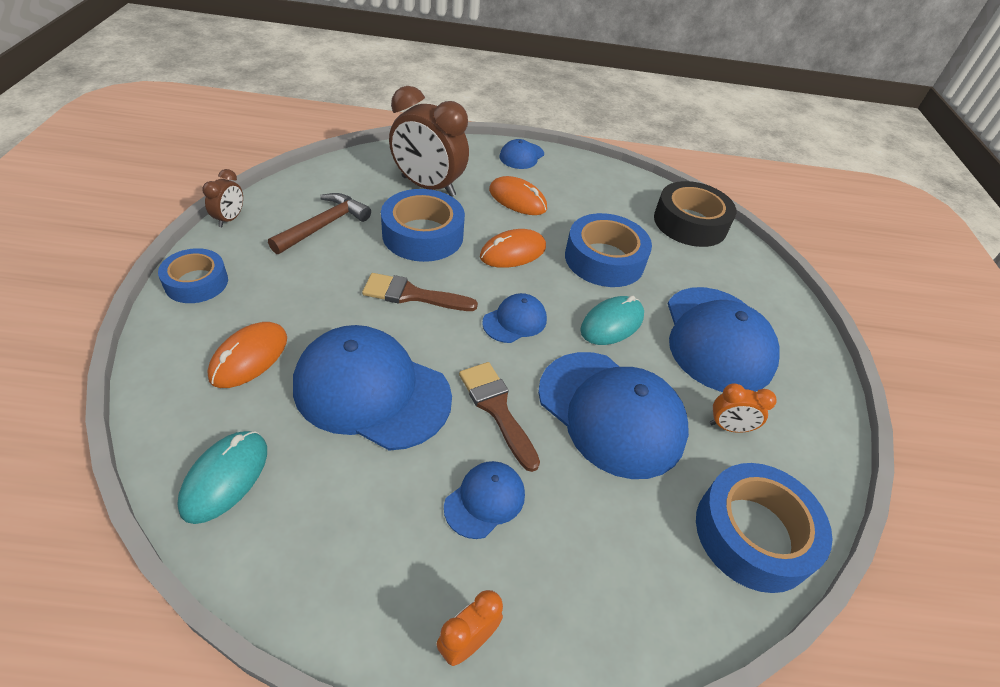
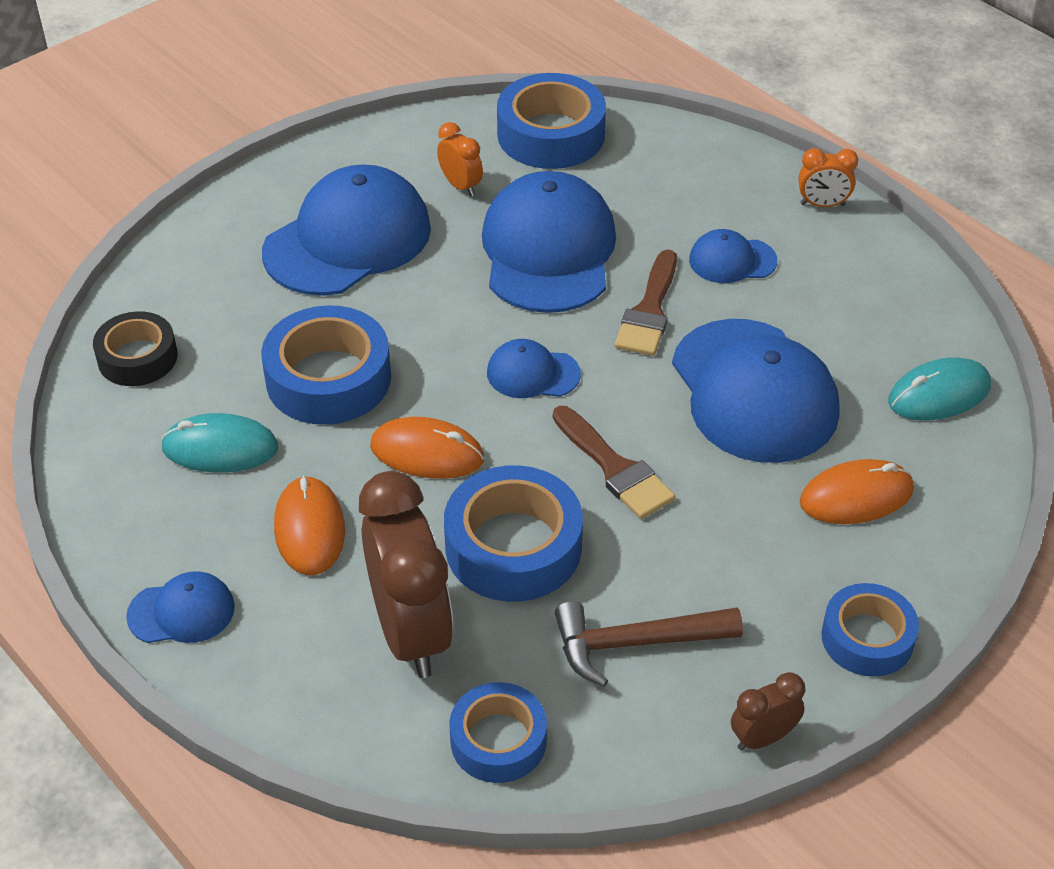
camera: 130 degrees left, 0 degrees up
turquoise mouse [580,296,644,345] -> turquoise mouse moved to [161,413,278,473]
black tape [654,181,736,247] -> black tape [93,311,178,386], size x0.64
none -> blue tape [450,682,547,783]

